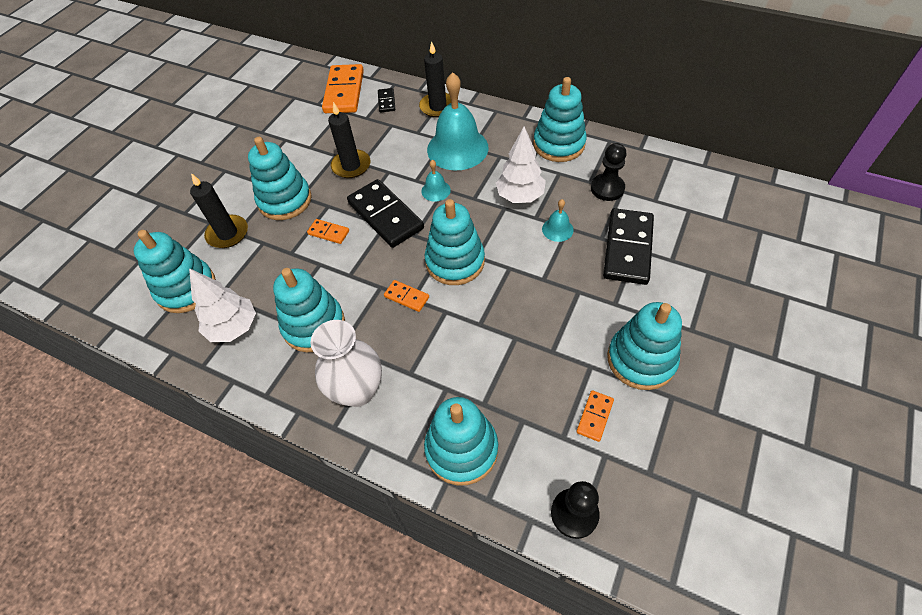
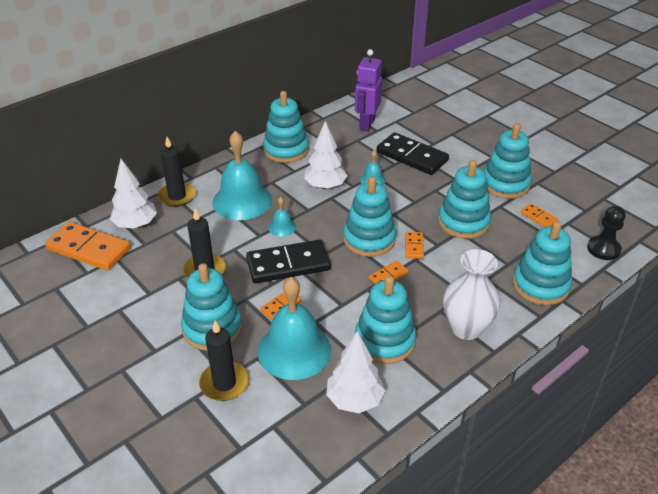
camera: 70 degrees left, 15 degrees down
turquoise stacking toy [134,230,216,313] -> turquoise stacking toy moved to [438,160,491,239]
black domino [378,88,395,113] -> white tree [110,159,157,229]
black pawn [591,143,626,201] -> none
none -> turquoise bell [258,277,331,380]
none -> purple robot [355,49,382,131]
none -> orange domino [405,232,424,259]

